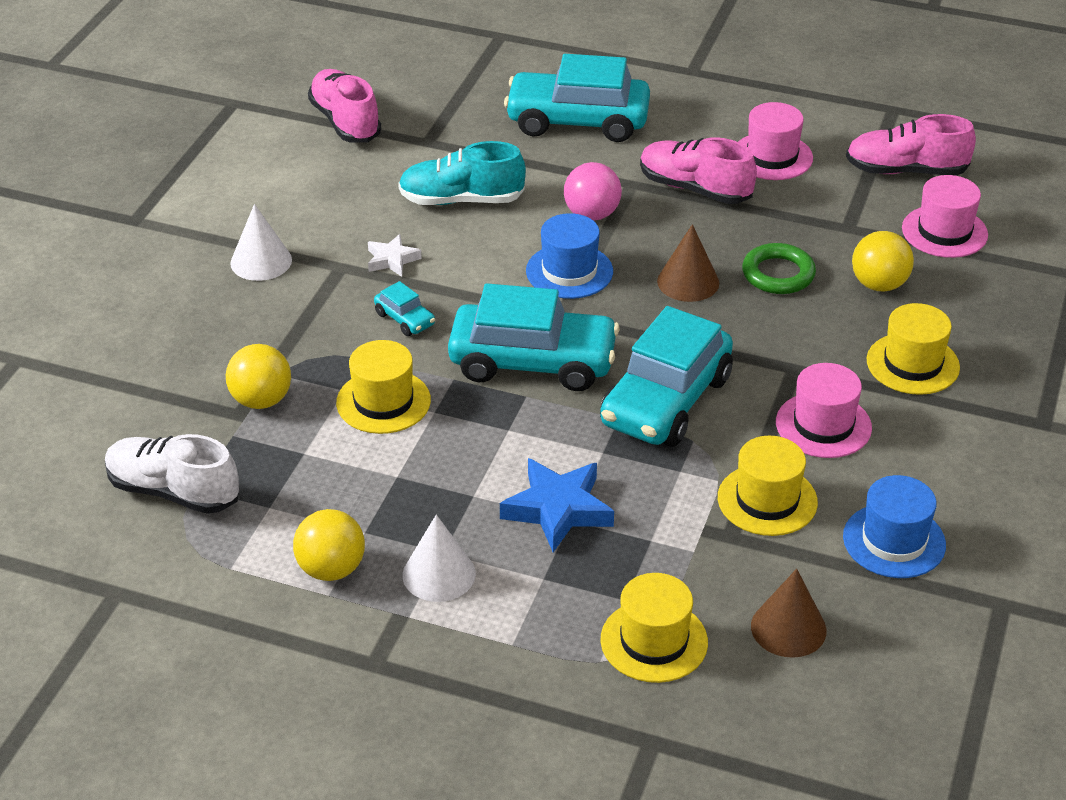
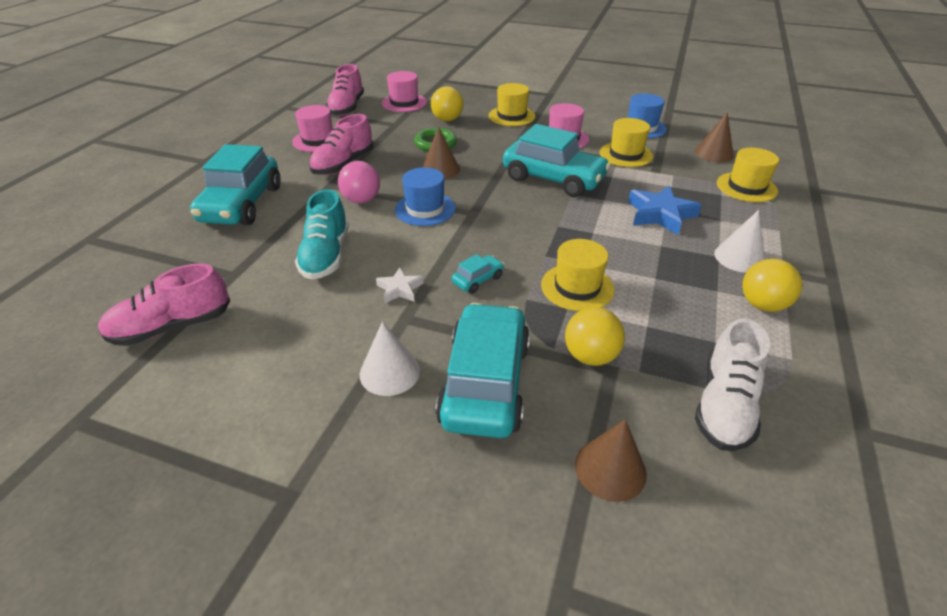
camera: 90 degrees left, 0 degrees up
turquoise car [448,283,620,391] -> turquoise car moved to [436,303,530,438]
none -> brown cone [575,419,647,502]

